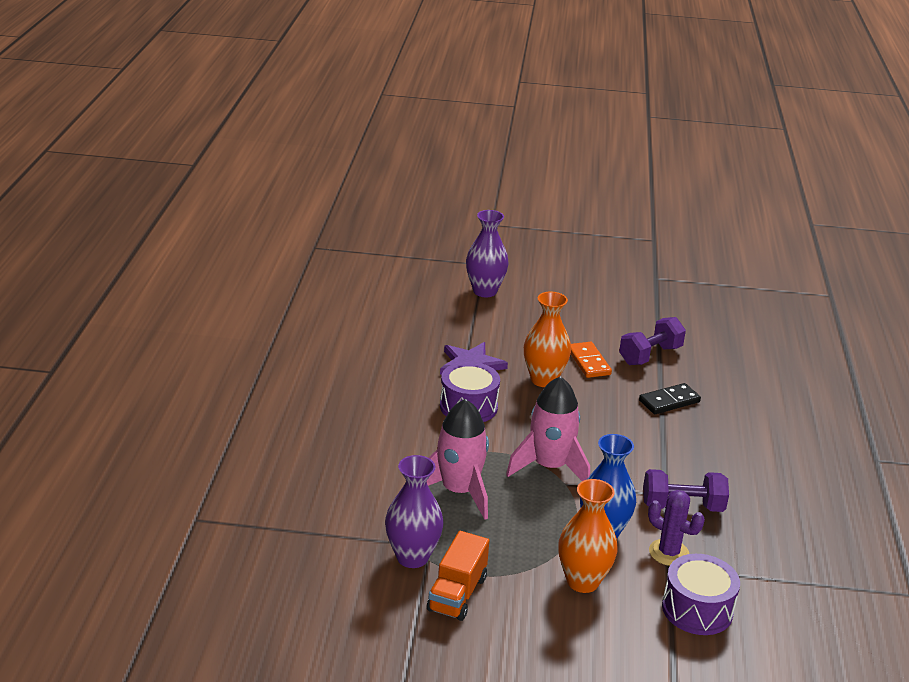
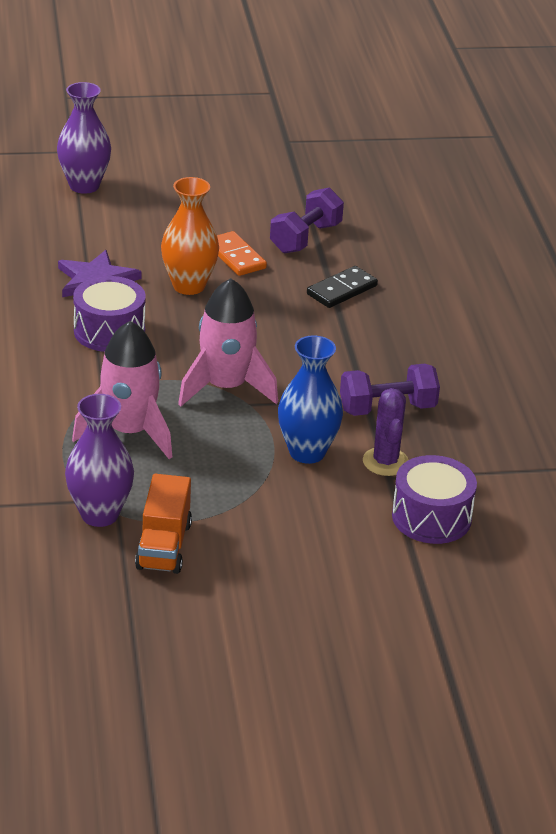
camera: 15 degrees left, 5 degrees up
orange vase [558,479,618,593] -> none
purple cactus [648,490,705,566] -> purple cactus turned 60 degrees clockwise [363,388,409,476]

